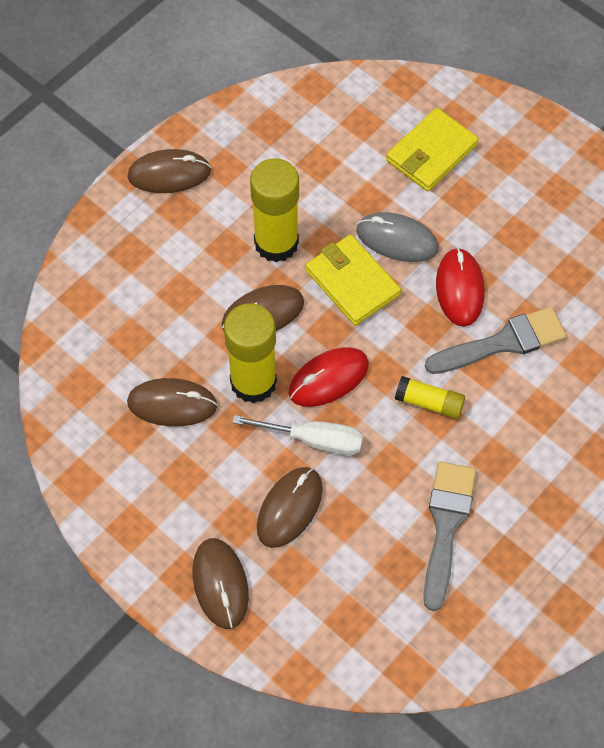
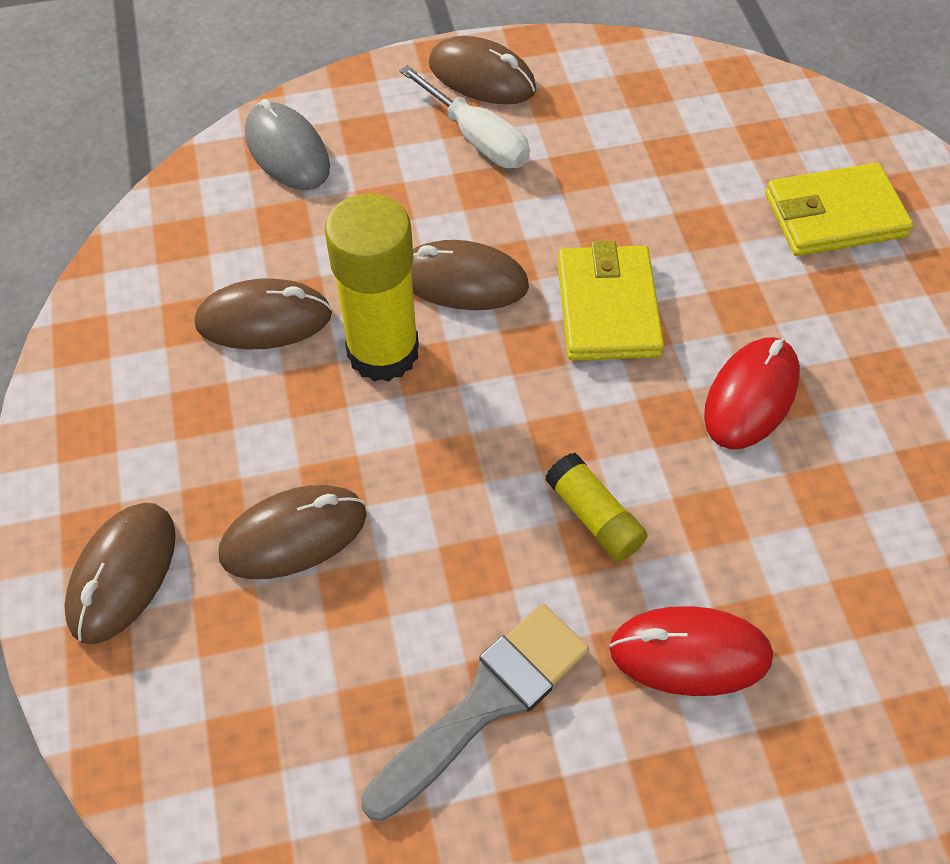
camera: 35 degrees right, 5 degrees down
brown mouse [127,378,218,426] -> brown mouse turned 45 degrees counterclockwise [195,278,332,350]
white screwdriver [232,415,363,455] -> white screwdriver moved to [399,65,530,168]
yellow glue stick [250,158,299,262] -> none
red mouse [289,347,369,407] -> red mouse moved to [609,606,773,696]
grey mouse [356,212,439,262] -> grey mouse moved to [245,99,330,190]
grey brush [425,307,567,374] -> none

